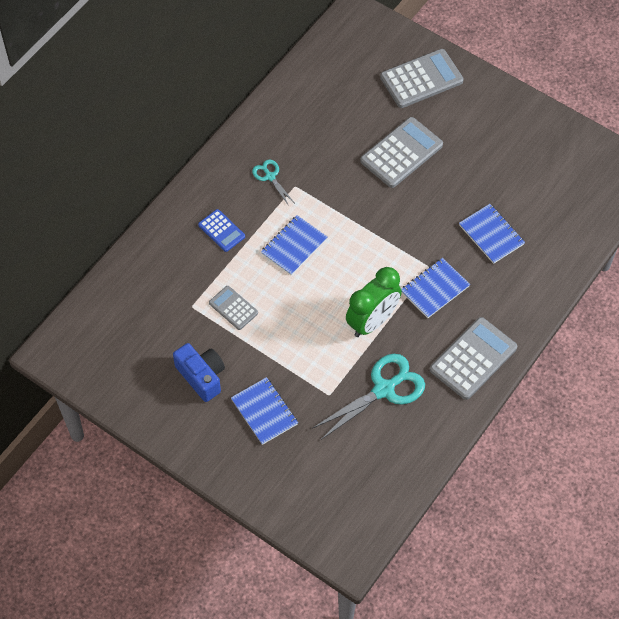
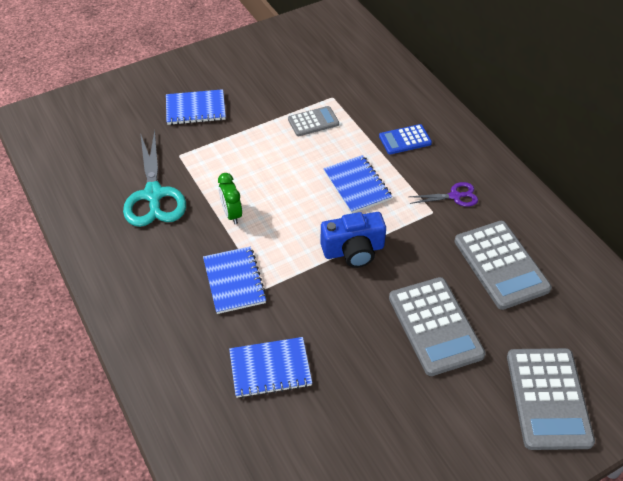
camera: 115 degrees right, 10 degrees down
blue camera [173,343,225,402] -> blue camera moved to [320,212,386,268]
turquoise scissors [252,159,294,206] -> purple scissors [409,182,478,207]
green clock [346,267,402,337] -> green clock [218,173,242,224], size x0.55
grey calculator [430,317,517,400] -> grey calculator moved to [454,221,552,310]

